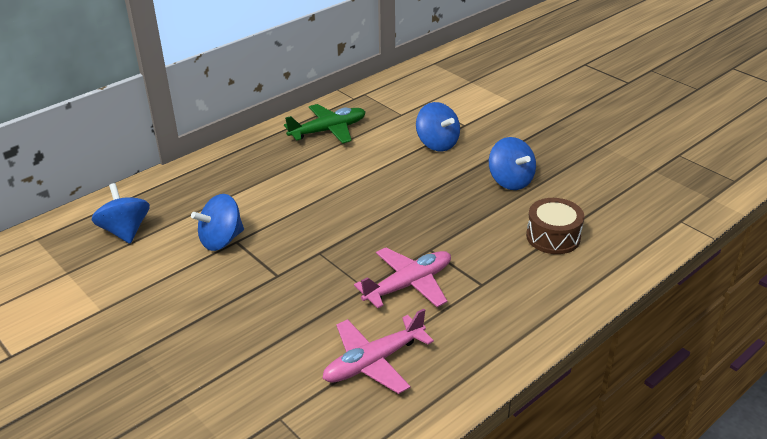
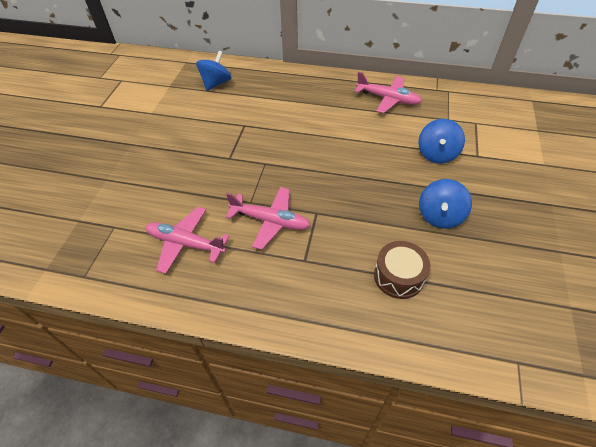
camera: 55 degrees right, 15 degrees up
blue spinning top [191,194,244,251] -> none
green plane [284,104,366,144] -> pink plane [355,72,422,113]

